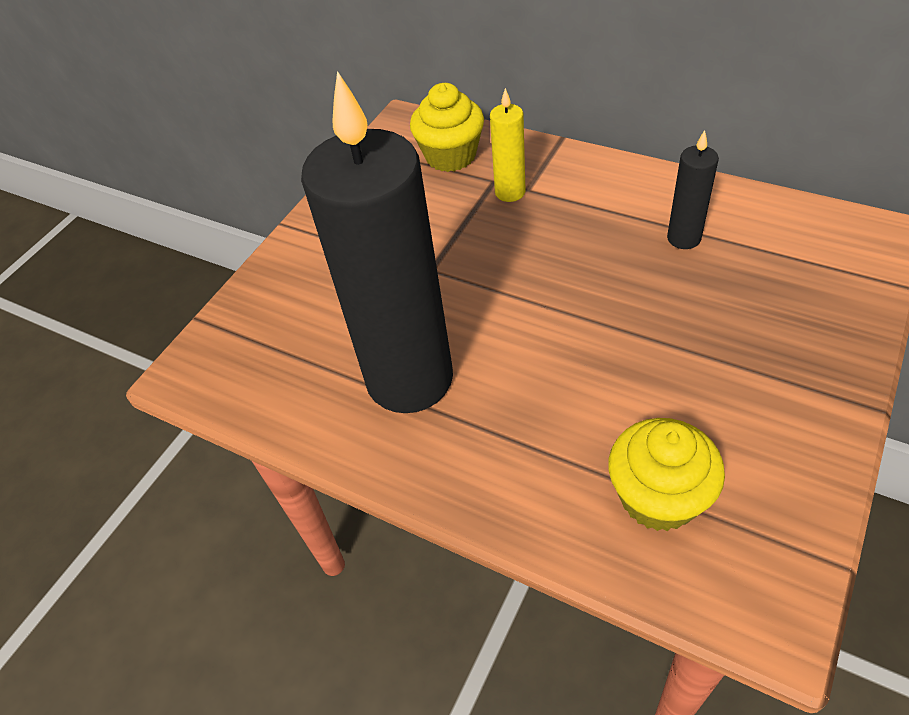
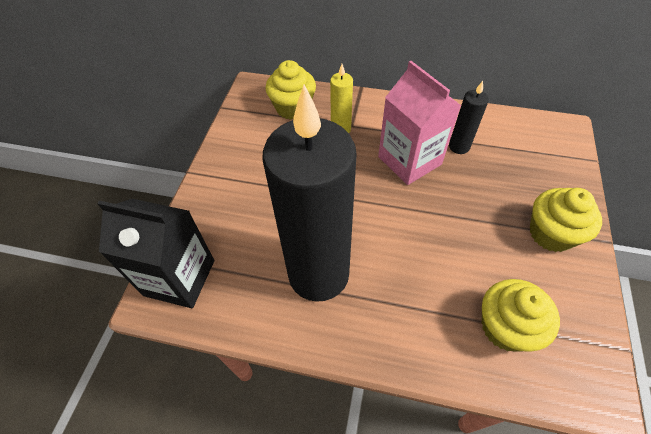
camera: 20 degrees left, 5 degrees up
none -> black carton [97,199,214,308]
none -> pink carton [378,61,461,185]
none -> yellow cupcake [530,188,602,252]

